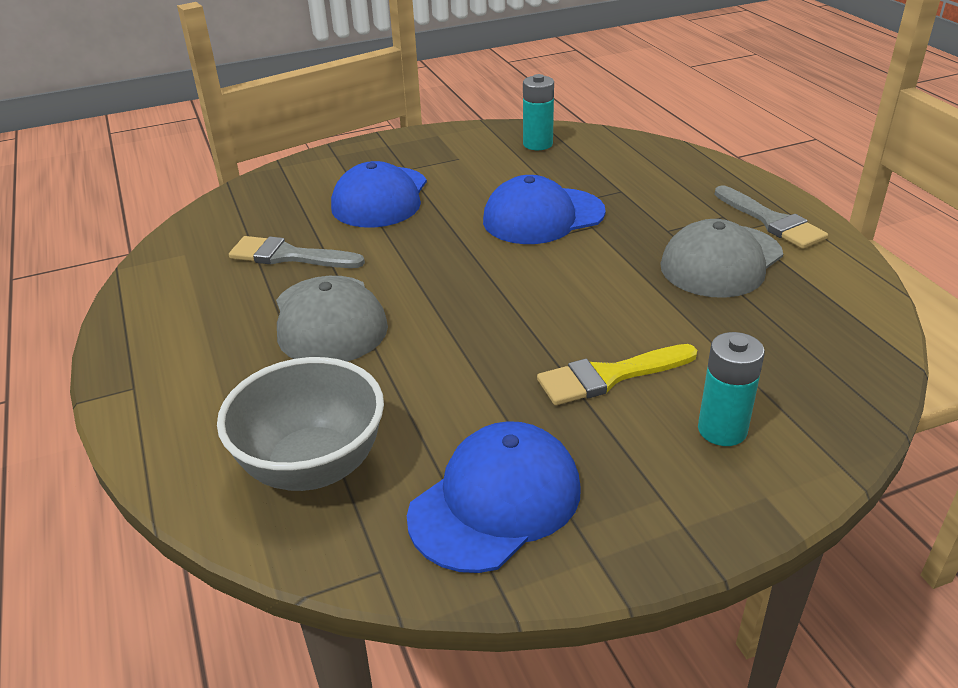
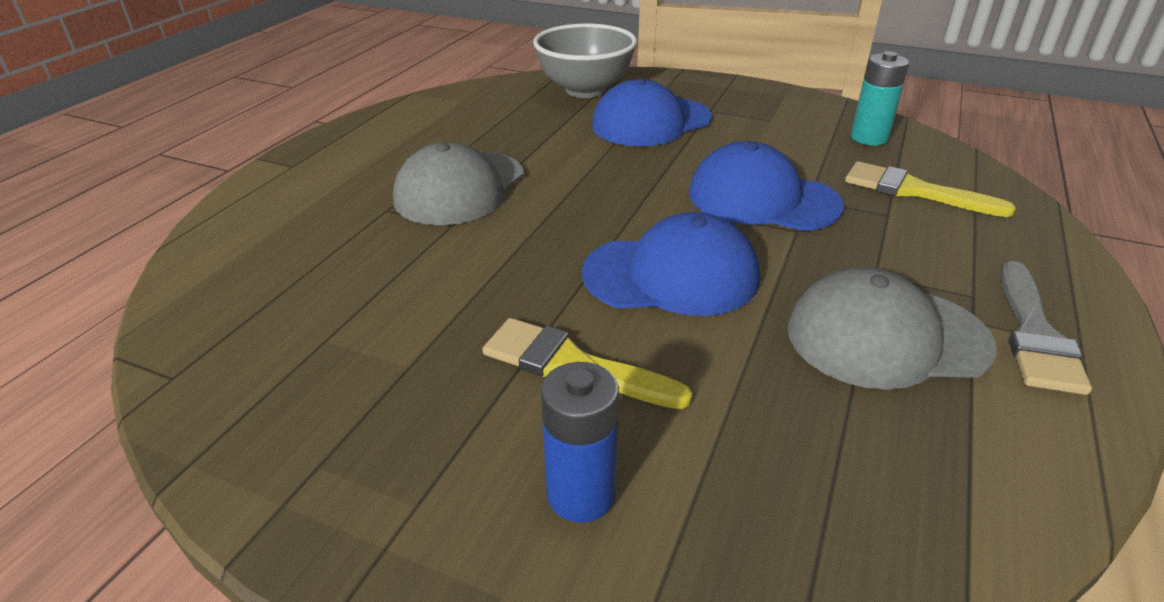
camera: 45 degrees right, 0 degrees up
grey bowl [217,357,384,491] -> grey bowl moved to [533,23,637,98]
grey brush [229,236,365,268] -> none
blue cap [407,421,580,573] -> blue cap moved to [582,212,760,316]
turquoise battery [698,332,765,446] -> blue battery [541,362,619,523]
none -> yellow brush [845,161,1016,217]

